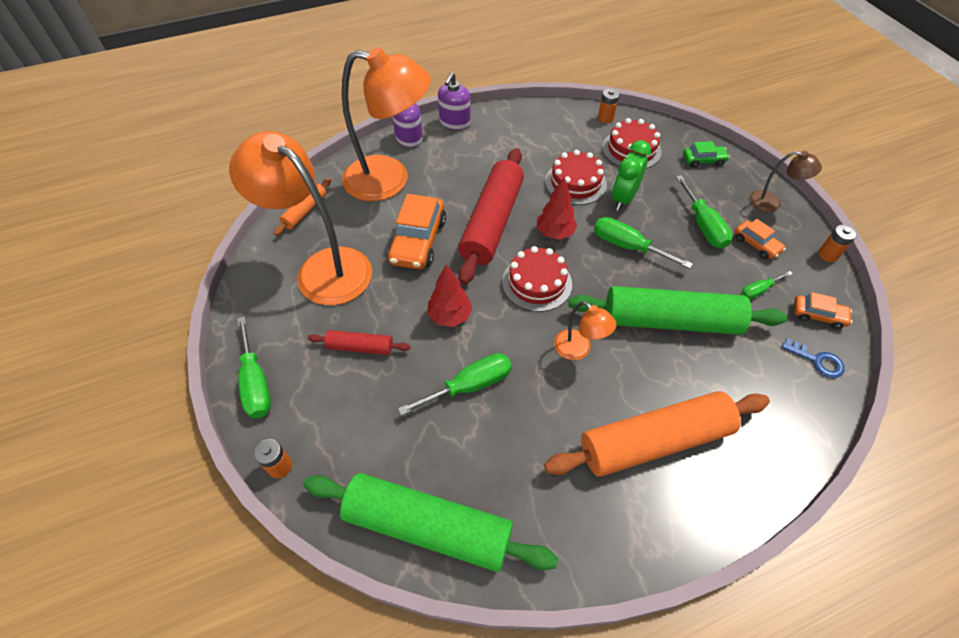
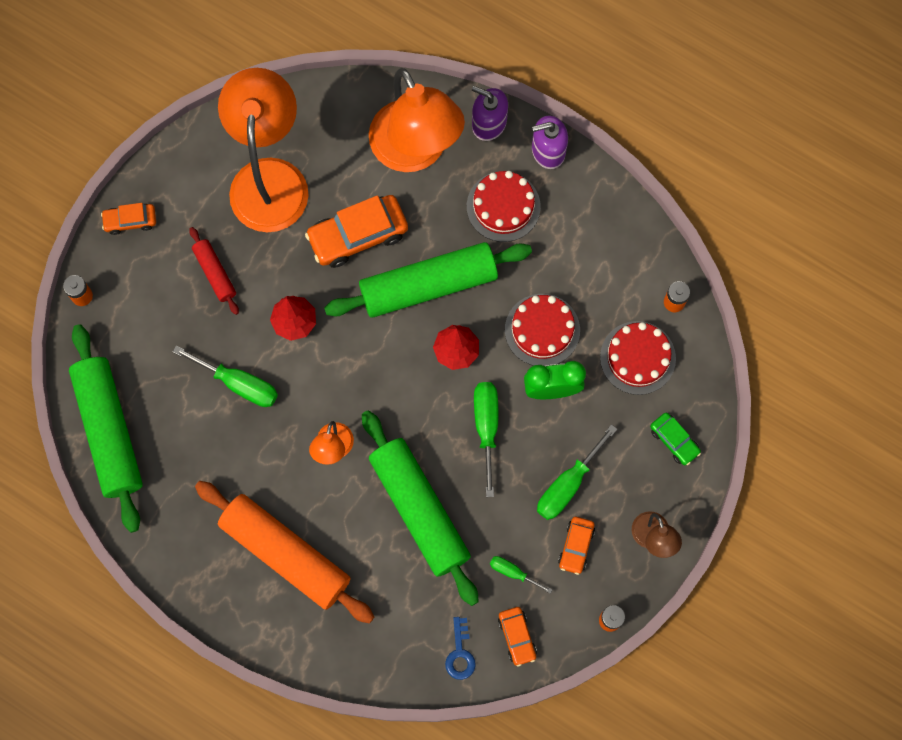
camera: 55 degrees right, 20 degrees up
green screwdriver [237,317,271,419] -> orange car [101,203,156,235]
orange rolling pin [273,178,331,236] -> none
red rolling pin [458,148,524,285] -> green rolling pin [324,242,532,318]
red cake [502,246,572,312] -> red cake moved to [467,171,541,242]

